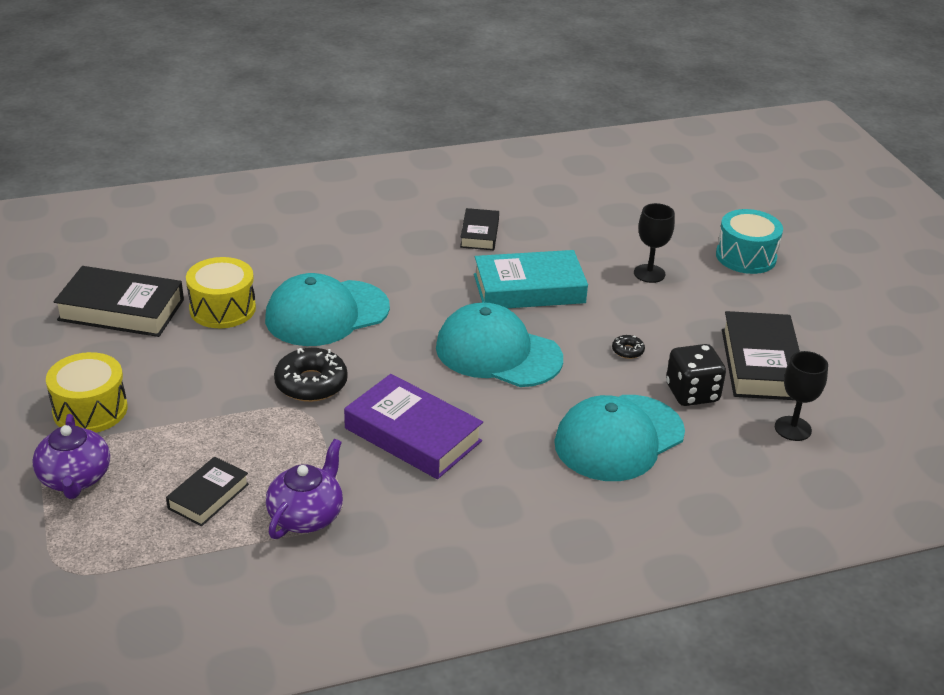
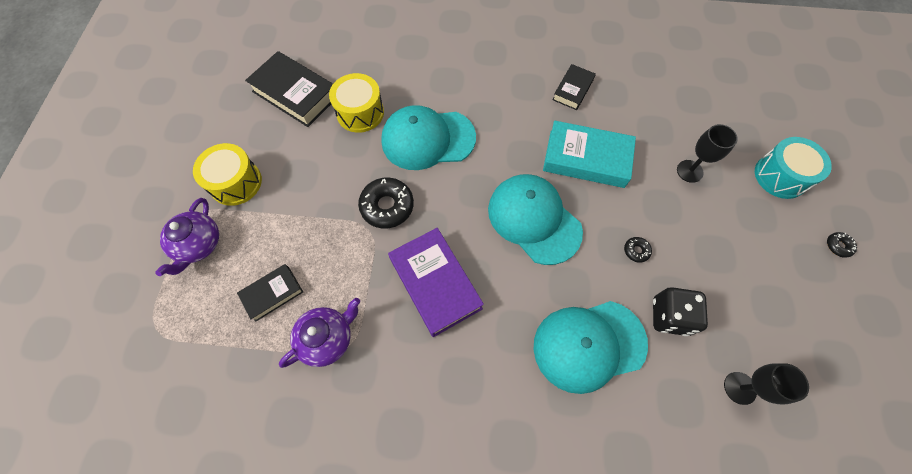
camera: 25 degrees right, 30 degrees up
black book [722,311,800,400] -> none
none -> black donut [827,232,857,258]

